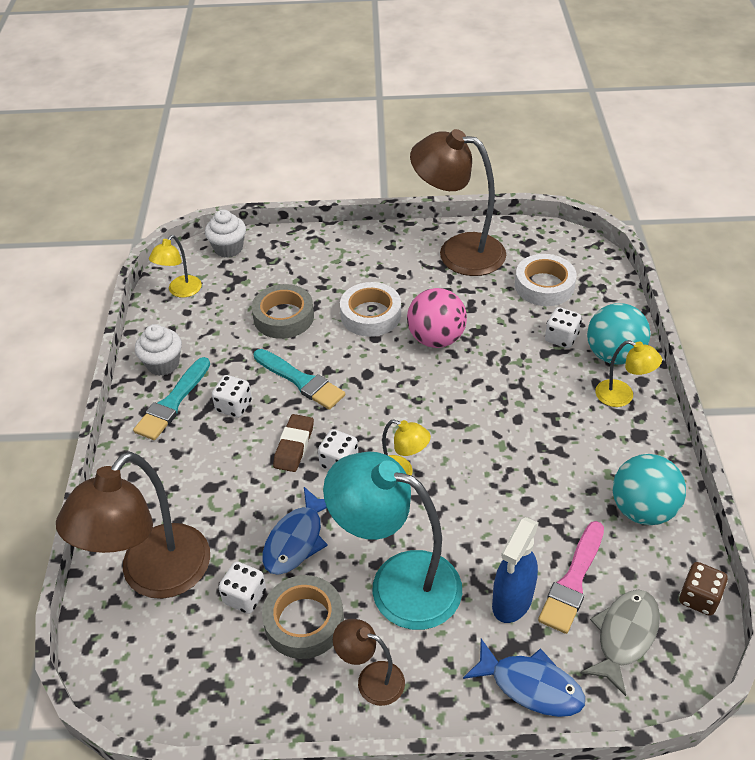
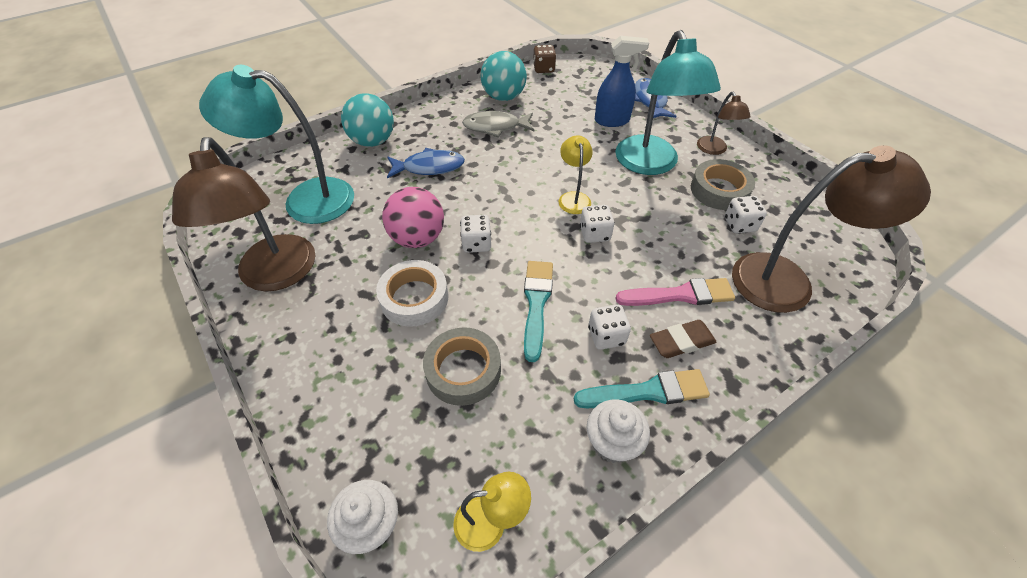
camera: 125 degrees left, 5 degrees up
blue fish [262,487,328,575] -> blue fish moved to [387,148,465,178]
brown eraser [273,414,314,472] -> brown eraser moved to [650,320,716,358]
white tape [515,254,577,306] -> turquoise lamp [199,65,354,224]
pink brush [538,521,604,634] -> pink brush moved to [615,278,735,306]
white dice [545,307,582,348] -> white dice moved to [460,215,491,253]
grey fish [581,590,660,696] -> grey fish moved to [462,111,534,137]
yellow lamp [595,340,662,407] -> none

